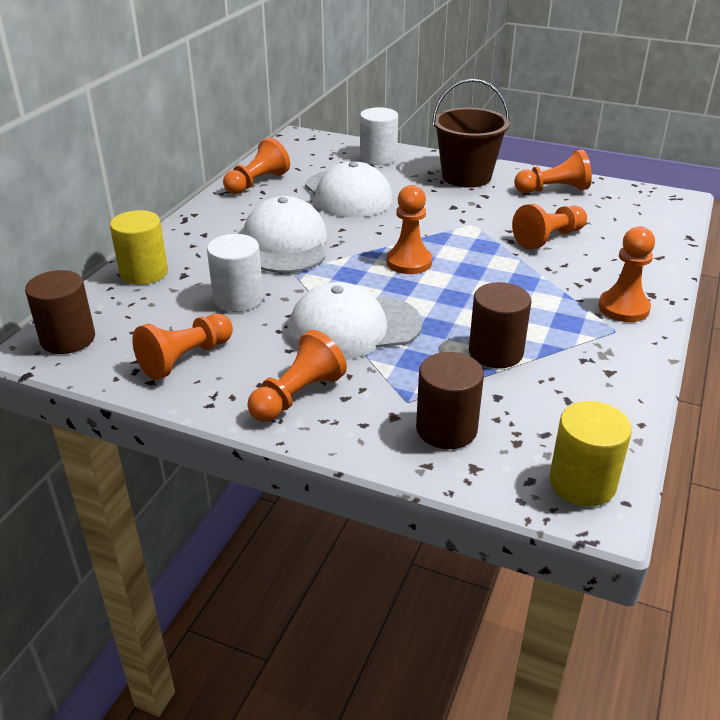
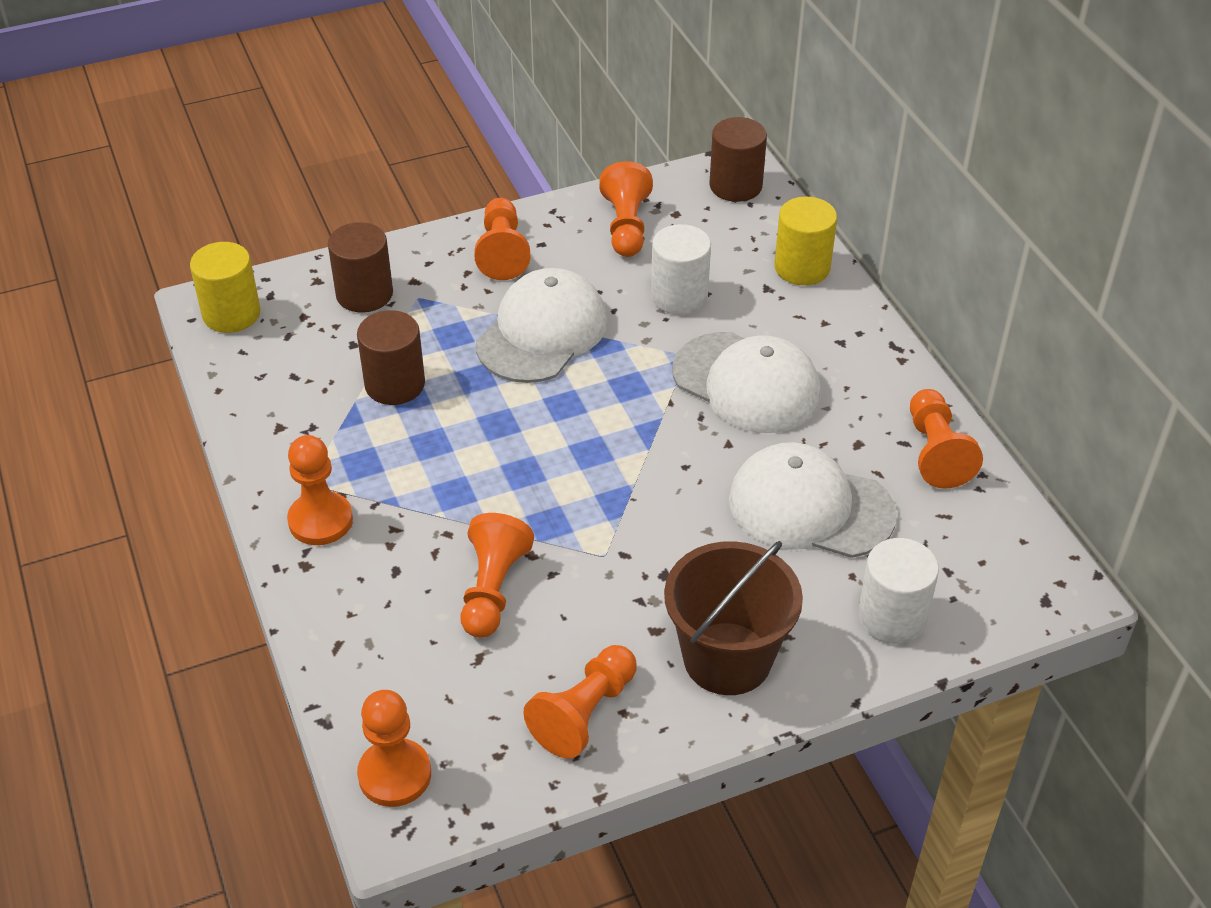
camera: 135 degrees right, 10 degrees up
orange pawn [387,185,432,274] -> orange pawn moved to [357,690,431,807]

